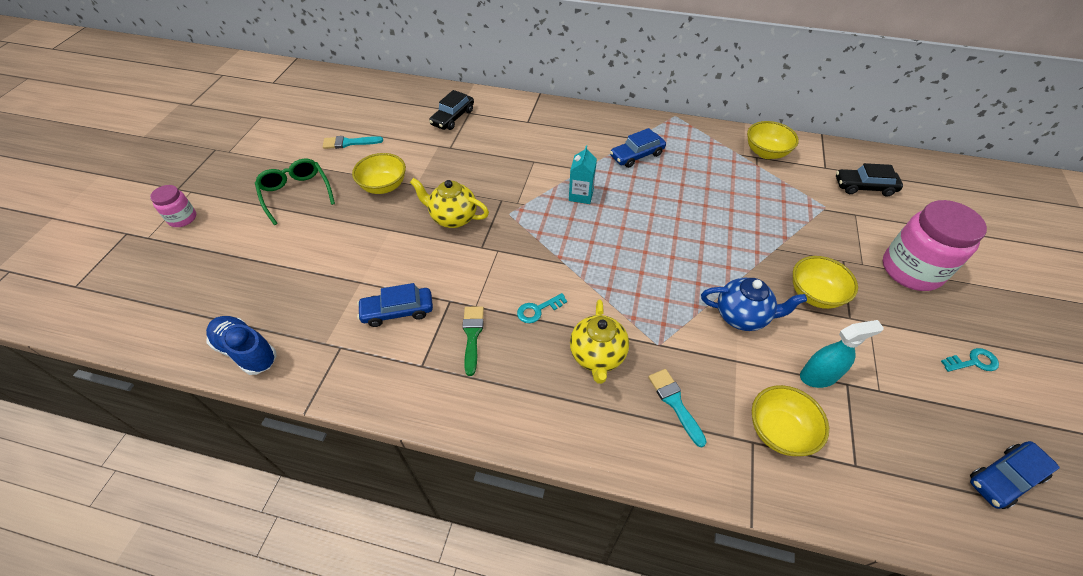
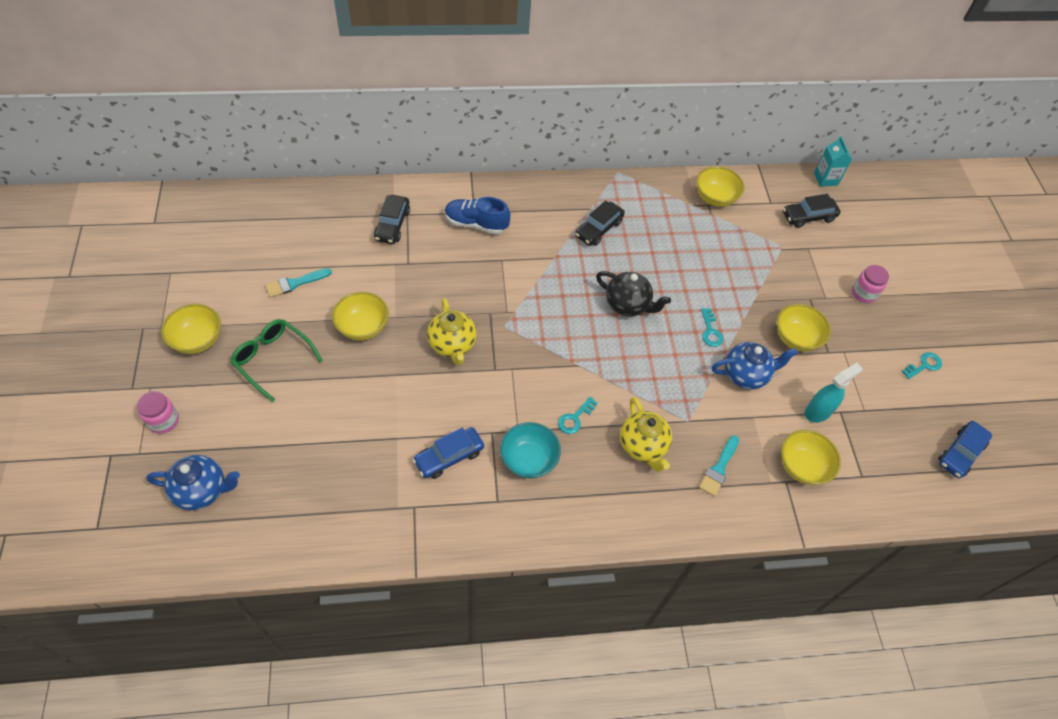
camera: 25 degrees left, 5 degrees up
blue shoe [206,316,276,375] -> blue shoe moved to [445,197,510,234]
yellow teapot [410,178,489,228] -> yellow teapot turned 105 degrees counterclockwise [427,298,477,365]
green brush [462,306,484,376] -> turquoise bowl [500,422,561,479]
turquoise carton [569,146,597,204] -> turquoise carton moved to [814,136,852,187]
blue car [610,128,666,168] -> black car [575,200,625,246]
turquoise brush [648,369,707,447] -> turquoise brush turned 105 degrees counterclockwise [699,435,739,497]
pink jar [883,200,987,291] -> pink jar [852,265,889,303], size x0.51
none -> blue teapot [146,455,240,510]
none -> yellow bowl [161,304,221,354]
none -> black teapot [596,271,671,317]
none -> turquoise key [701,308,723,347]

